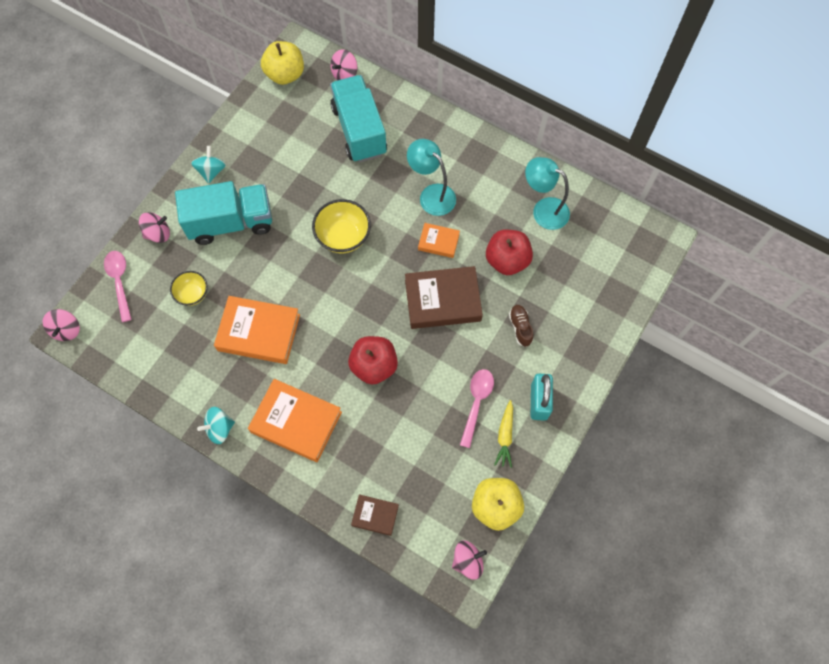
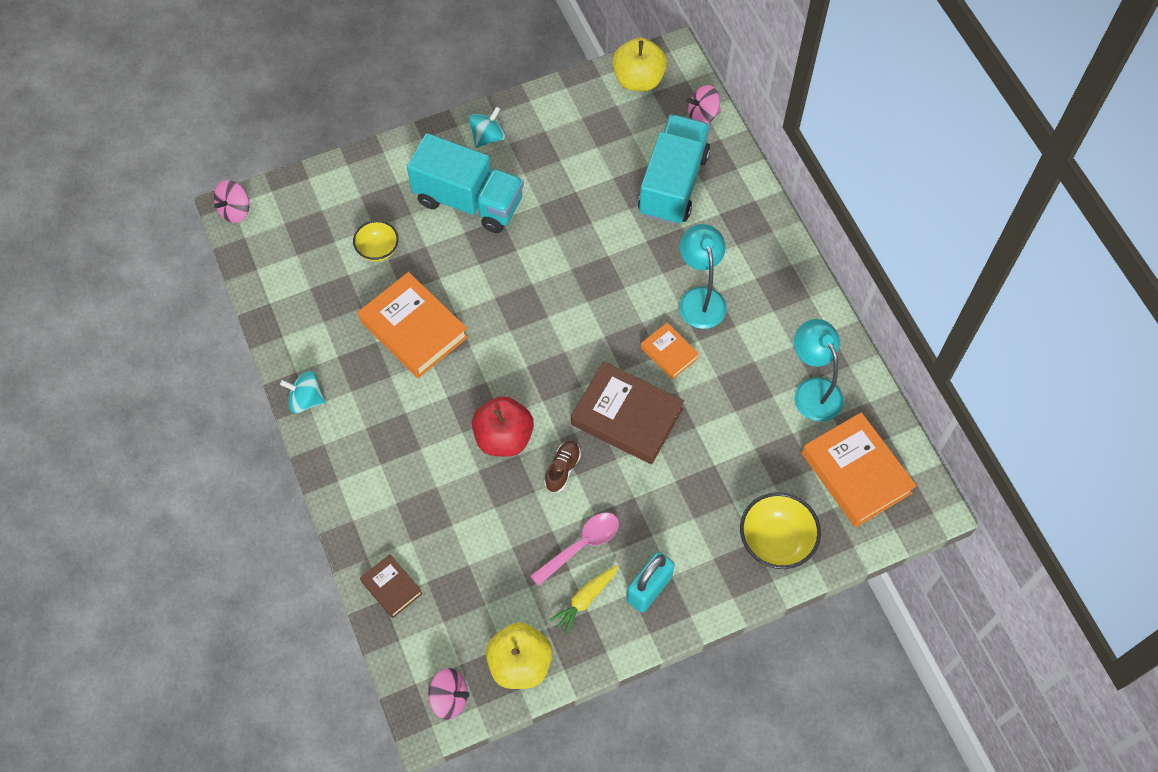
camera: 35 degrees right, 5 degrees down
pink spoon [104,251,132,322] -> none
pink spinning top [139,212,170,243] -> none
orange book [248,379,342,462] -> orange book moved to [802,412,917,527]
yellow bowl [312,199,371,253] -> yellow bowl moved to [740,492,821,569]
red apple [486,229,533,275] -> none
brown shoe [509,305,533,347] -> brown shoe moved to [544,441,581,492]

